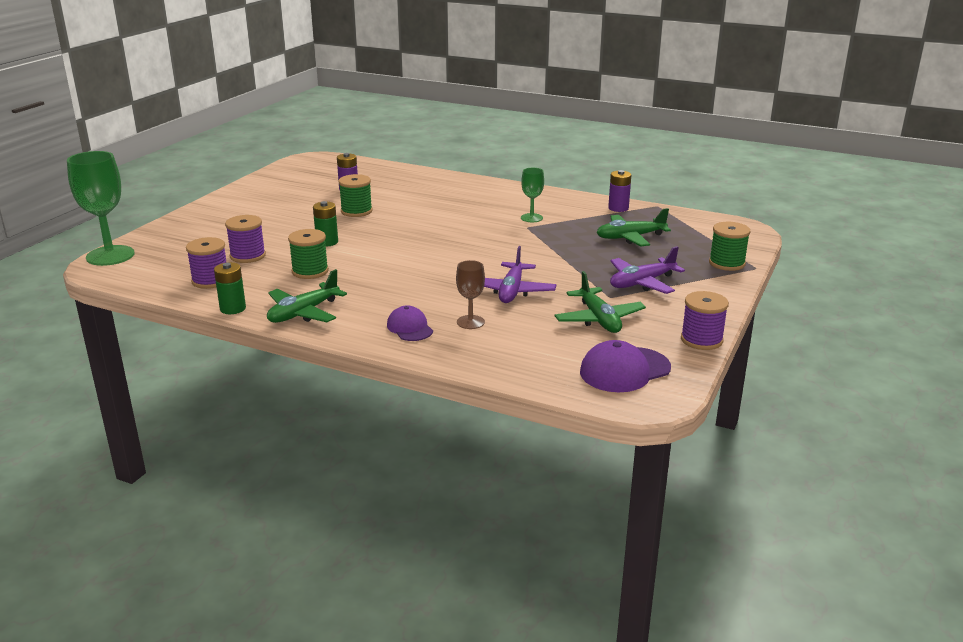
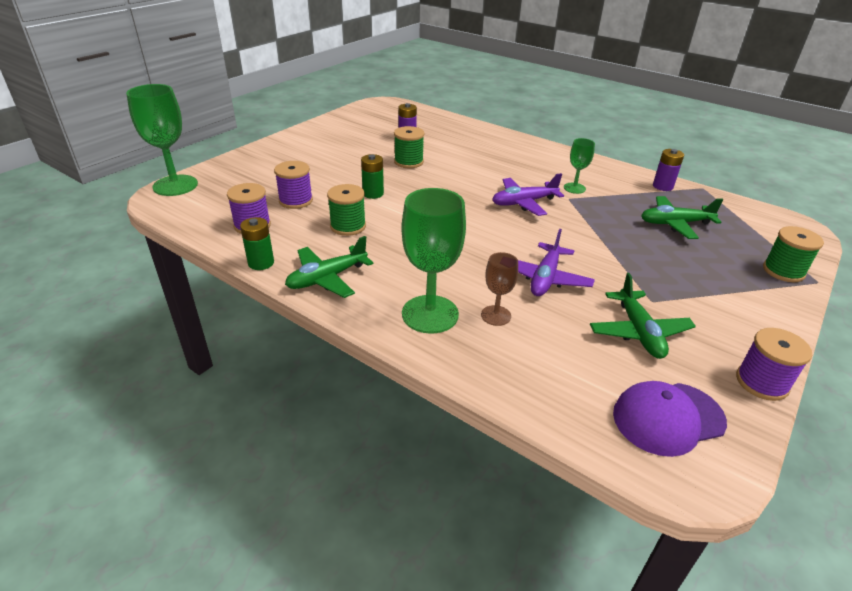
camera: 10 degrees right, 10 degrees up
purple cap [387,306,433,341] -> green goblet [401,188,466,334]
purple plane [610,246,685,294] -> purple plane moved to [492,173,564,216]

